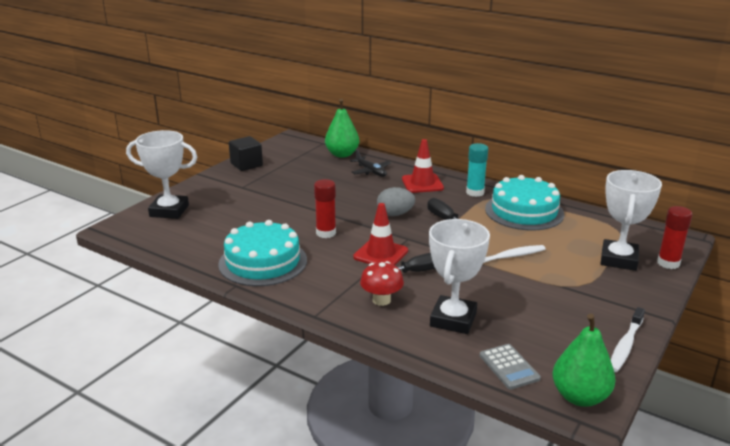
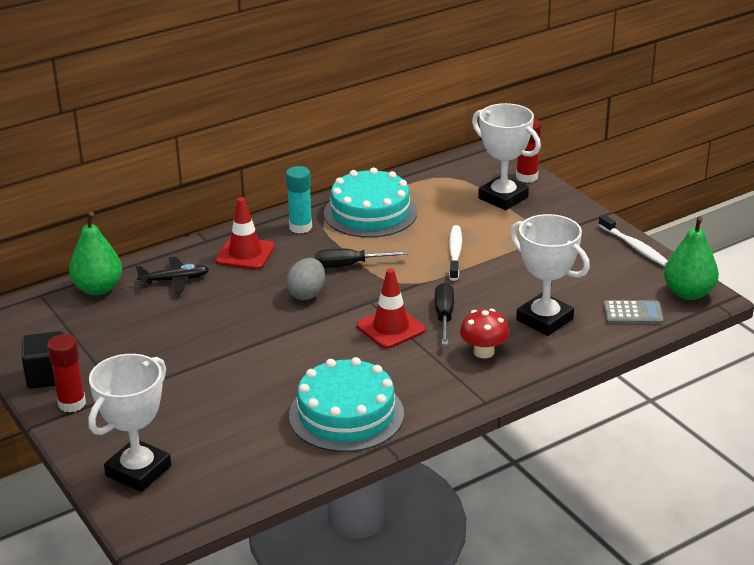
camera: 65 degrees left, 5 degrees up
red glue stick [314,179,336,238] -> red glue stick moved to [47,334,86,413]

